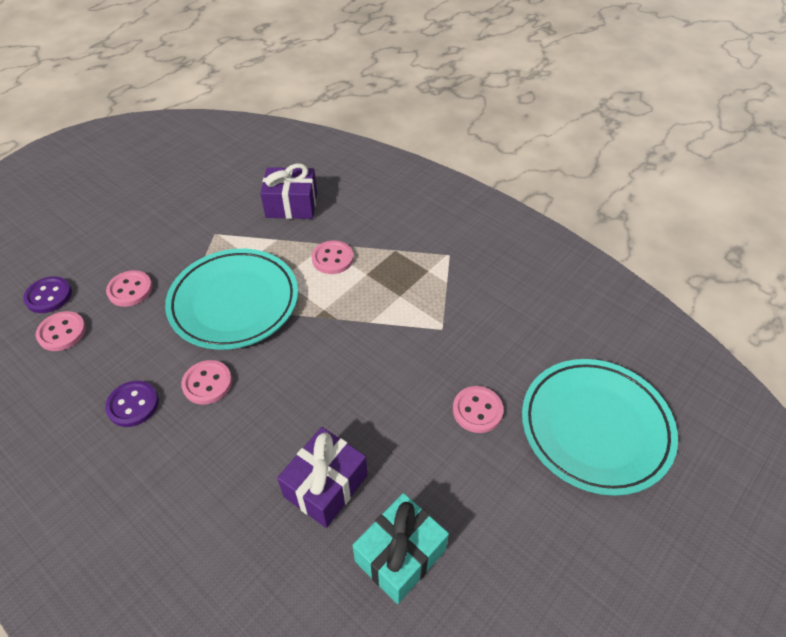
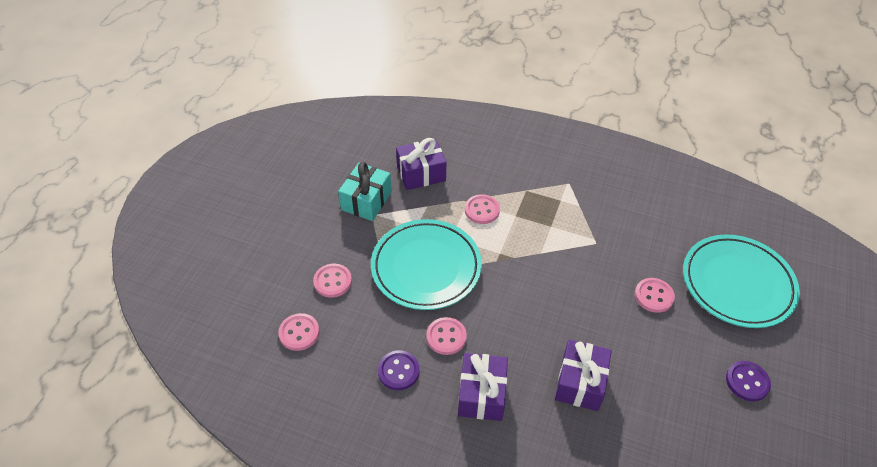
camera: 20 degrees left, 0 degrees up
purple button [23,276,72,313] -> purple button moved to [726,361,771,401]
turquoise gift [352,493,449,604] -> turquoise gift moved to [338,162,392,221]
none -> purple gift [458,353,508,421]

